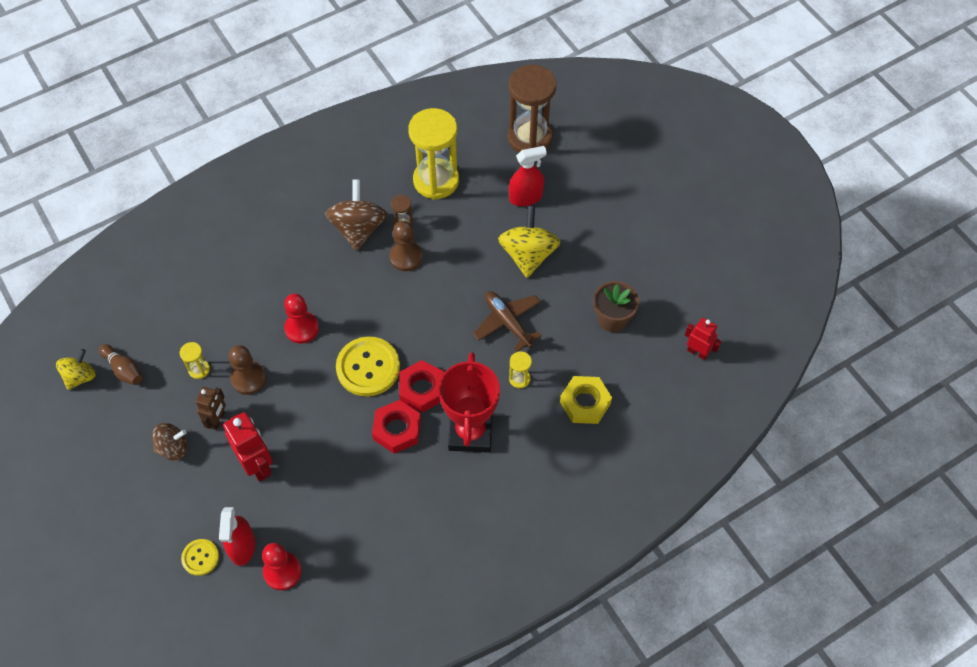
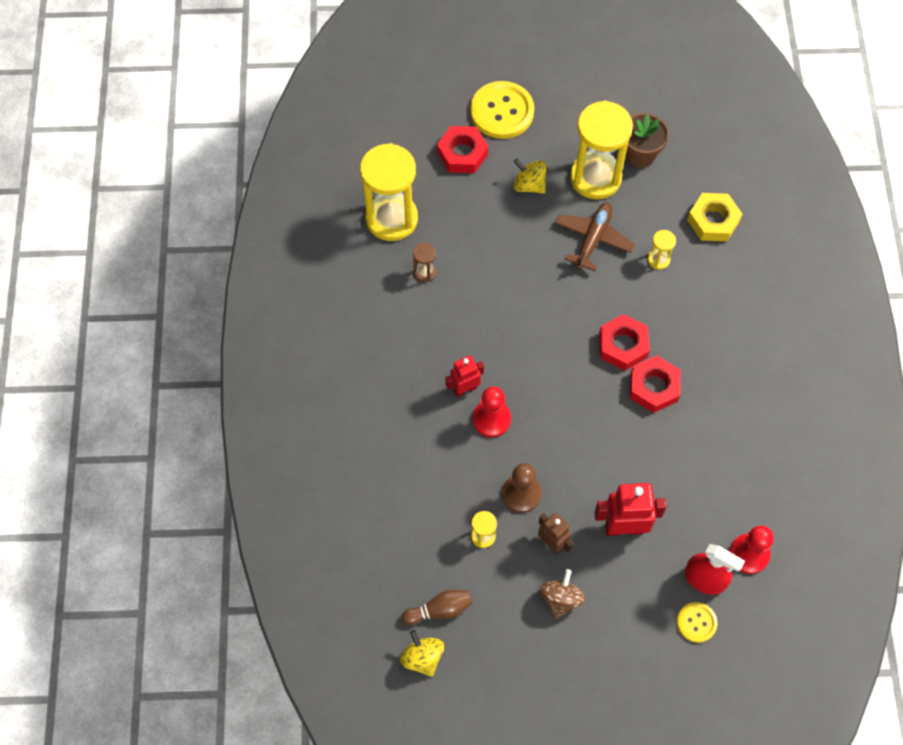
camera: 60 degrees left, 5 degrees up
brown spinning top [325,180,387,251] -> none
yellow button [336,337,400,396] -> yellow button moved to [470,81,534,139]
brown pawn [390,221,422,271] -> none
red trophy [438,352,500,453] -> none
brown plane [473,291,542,352] -> brown plane turned 120 degrees clockwise [555,203,635,271]
yellow spinning top [498,206,561,278] -> yellow spinning top [514,158,547,194], size x0.60
brown hourglass [508,65,556,153] -> none
red spray bottle [509,146,547,206] -> red nut [437,126,488,173]
red robot [685,318,722,360] -> red robot moved to [445,355,484,397]
none -> yellow hourglass [570,101,633,199]

